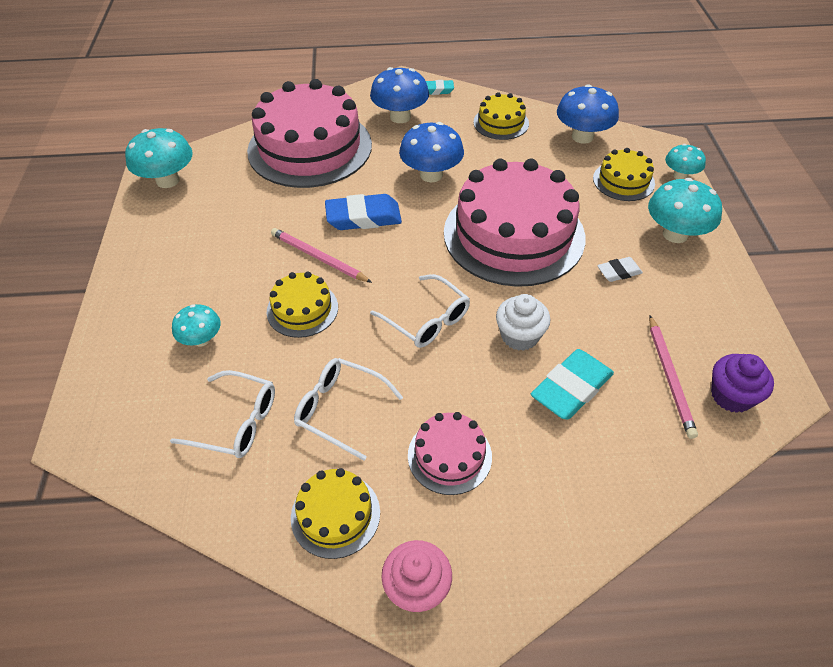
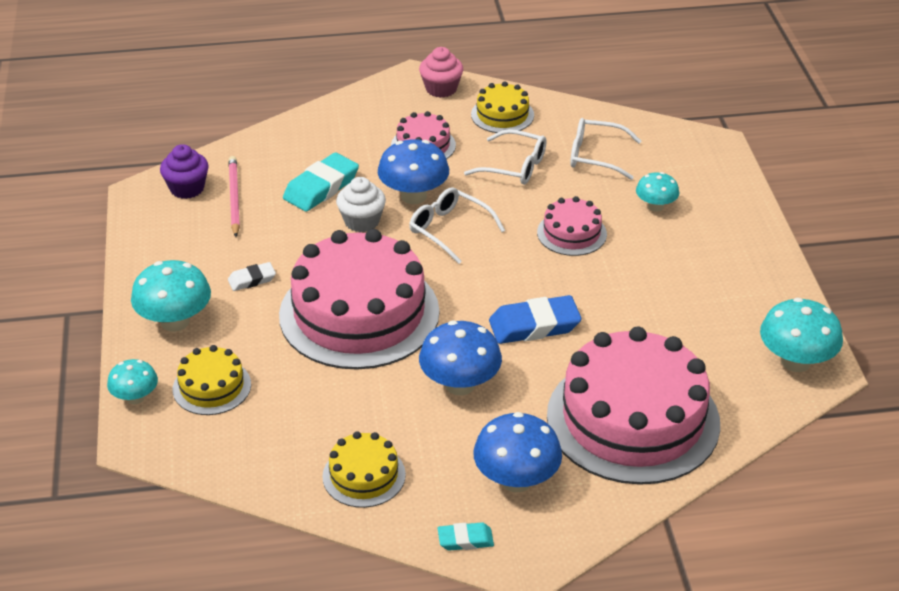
camera: 175 degrees right, 10 degrees down
yellow cake [267,272,338,338] -> pink cake [537,196,607,256]
pink pencil [271,228,372,283] -> none
blue mushroom [557,84,619,144] -> blue mushroom moved to [378,139,449,204]

